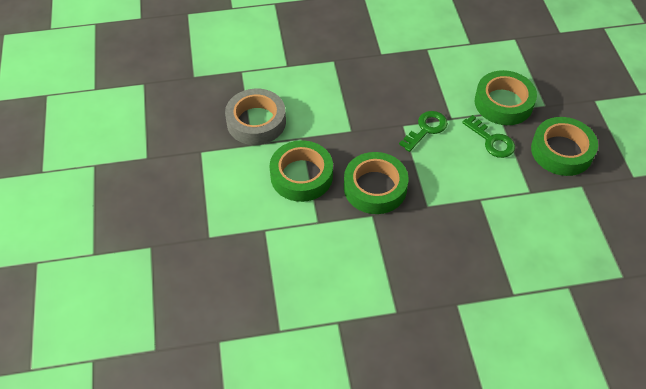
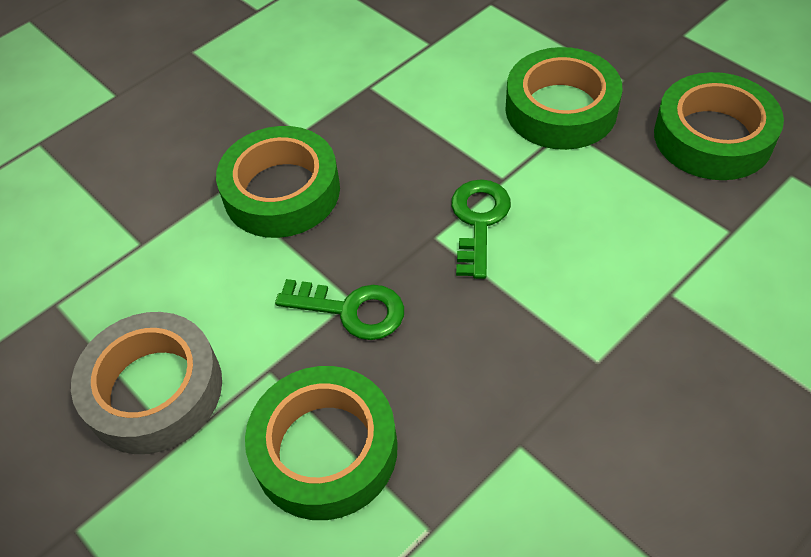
camera: 30 degrees left, 0 degrees up
green tape [344,152,408,214] -> green tape moved to [216,126,340,238]
green key [462,115,515,158] -> green key moved to [275,279,404,340]

